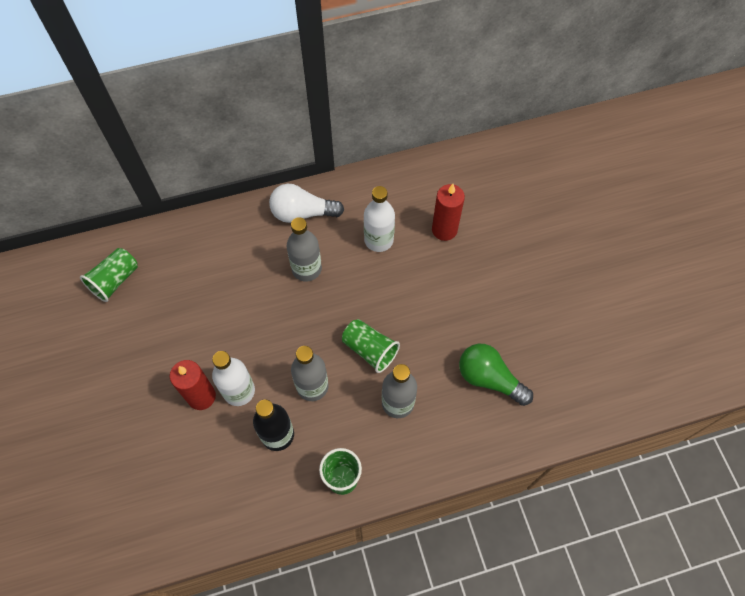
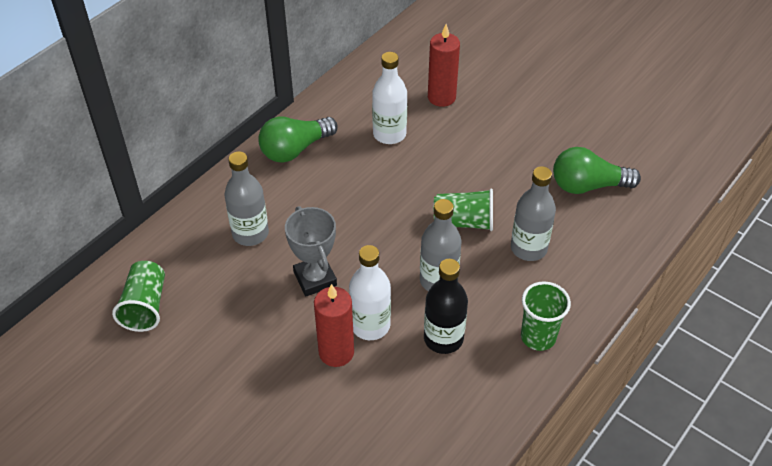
camera: 35 degrees left, 15 degrees down
white light bulb [269,184,344,223] -> green light bulb [258,117,338,163]
grey bottle [287,217,322,282] -> grey bottle moved to [224,151,269,246]
none -> grey trophy [285,206,337,296]

